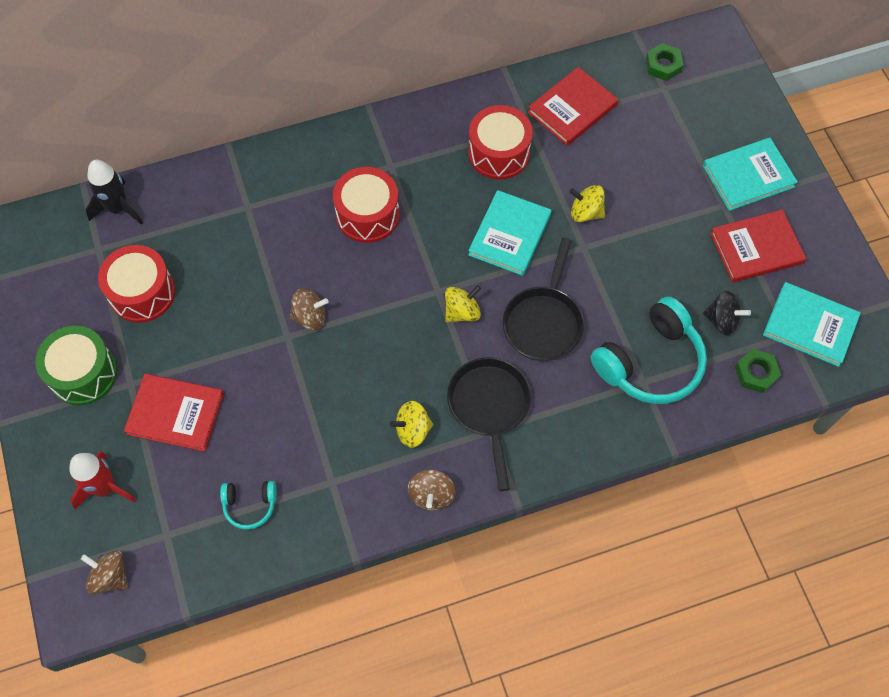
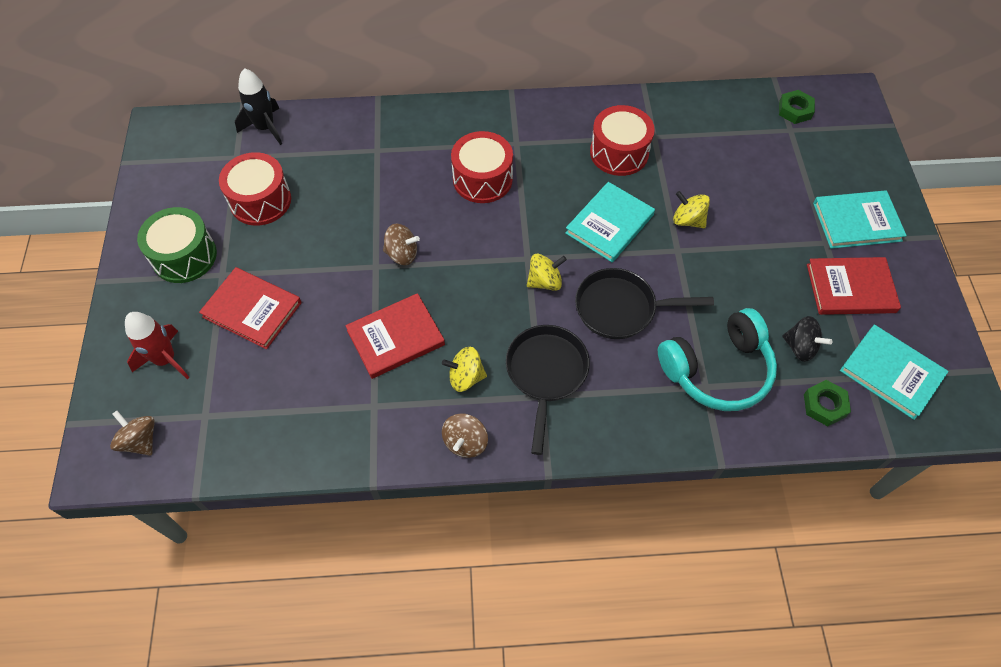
camera: 15 degrees right, 5 degrees down
turquoise headphones [220,481,277,530] -> none
black pan [503,238,584,361] -> black pan turned 60 degrees clockwise [575,268,714,339]
red book [528,67,618,146] -> red book moved to [345,293,445,379]

